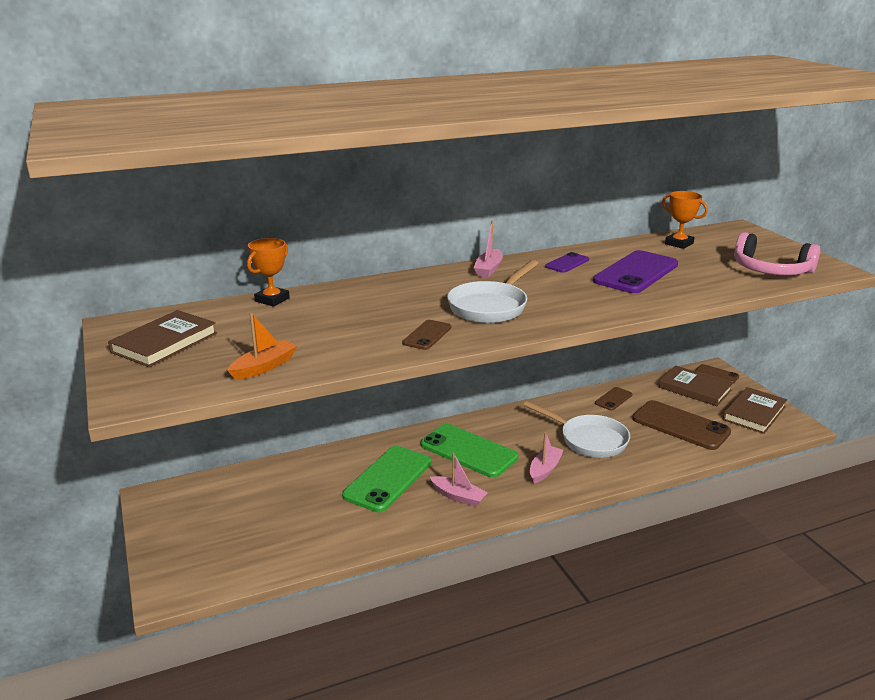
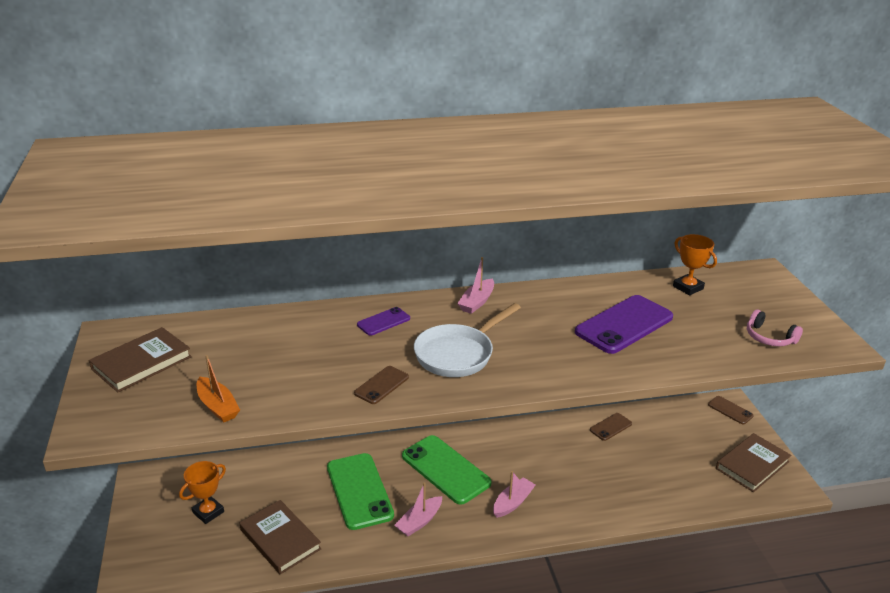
camera: 10 degrees right, 5 degrees up
orange boat [227,313,297,380] -> orange boat turned 90 degrees clockwise [196,355,240,422]
orange trophy [247,238,290,307] -> orange trophy moved to [179,461,226,524]
green phone [342,446,431,512] -> green phone turned 60 degrees counterclockwise [327,453,394,530]
pink boat [430,453,488,507] -> pink boat turned 90 degrees clockwise [394,482,442,536]
white pan [523,401,630,458] -> none
purple phone [545,252,589,273] -> purple phone moved to [357,307,410,336]
brown phone [632,400,731,450] -> none
brown book [659,365,733,406] -> brown book moved to [239,500,321,574]
pink headphones [734,232,821,275] -> pink headphones [747,310,803,346], size x0.61

